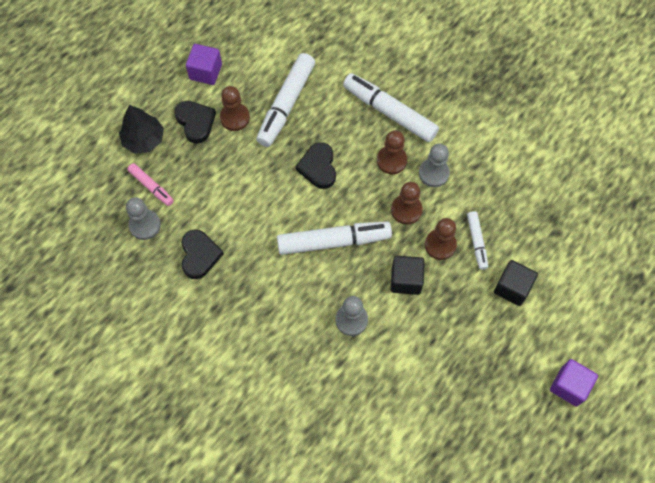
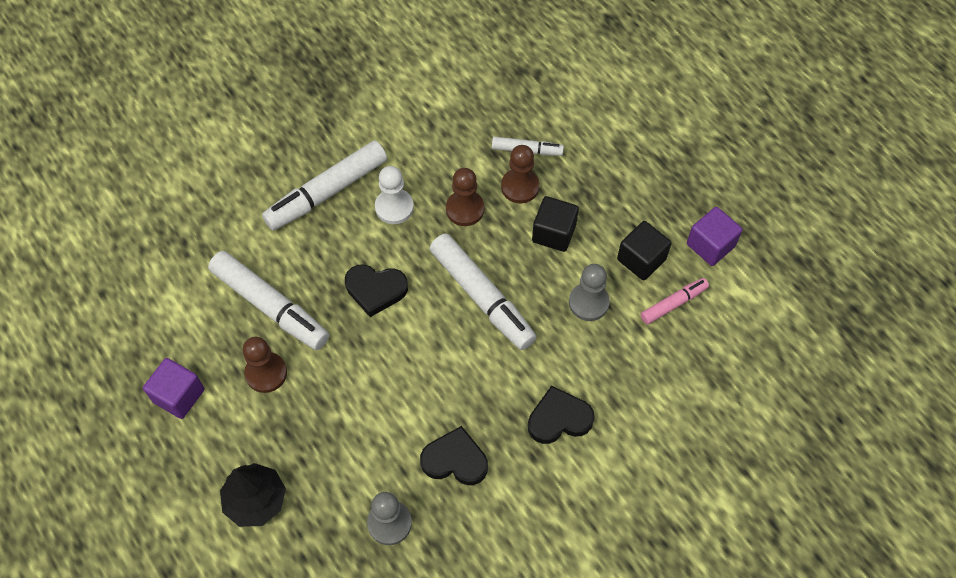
camera: 75 degrees left, 5 degrees down
pink marker [128,163,174,206] -> pink marker moved to [641,278,709,324]
black heart [174,101,216,144] -> black heart moved to [528,386,595,444]
white marker [277,221,392,255] -> white marker turned 135 degrees clockwise [429,233,536,350]
brown pawn [377,130,407,174] -> white pawn [375,166,414,224]
grey pawn [419,144,450,187] -> none
black cube [494,260,538,306] -> black cube moved to [617,221,672,280]
purple cube [550,359,598,407] -> purple cube moved to [687,207,743,266]

